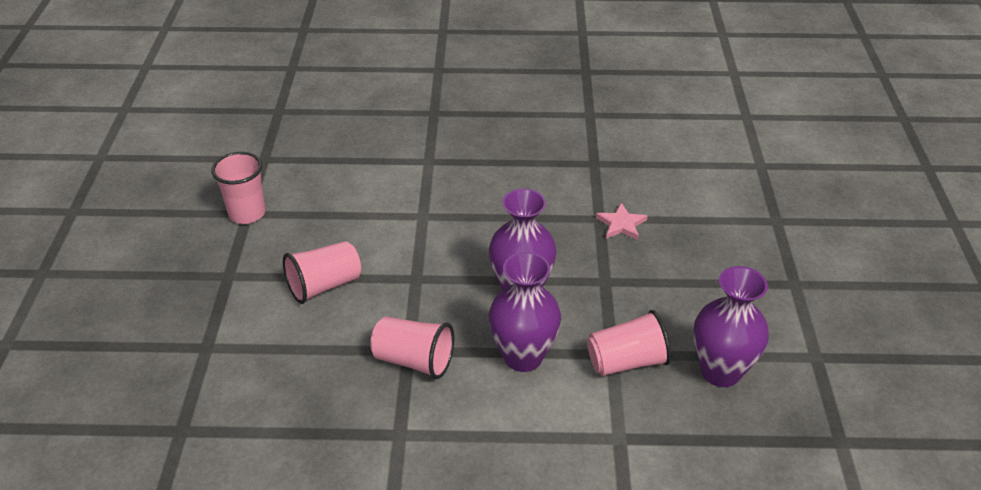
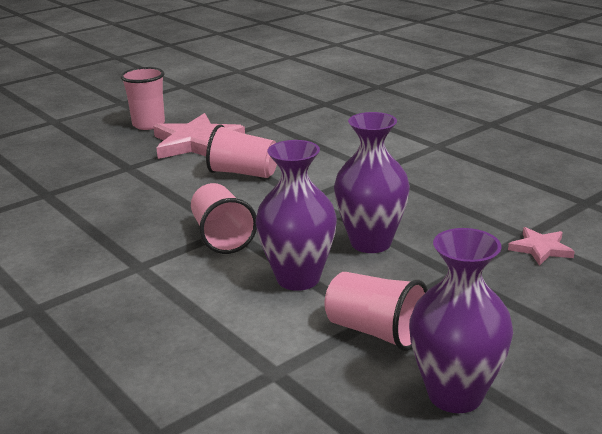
camera: 50 degrees right, 15 degrees down
pink cup [211,152,265,224] -> pink cup moved to [120,67,165,130]
none -> pink star [153,113,245,159]

